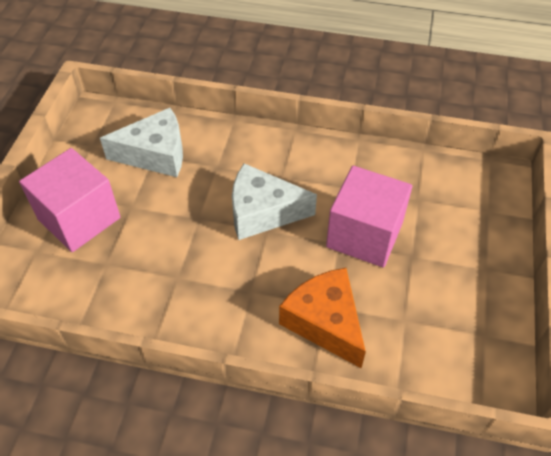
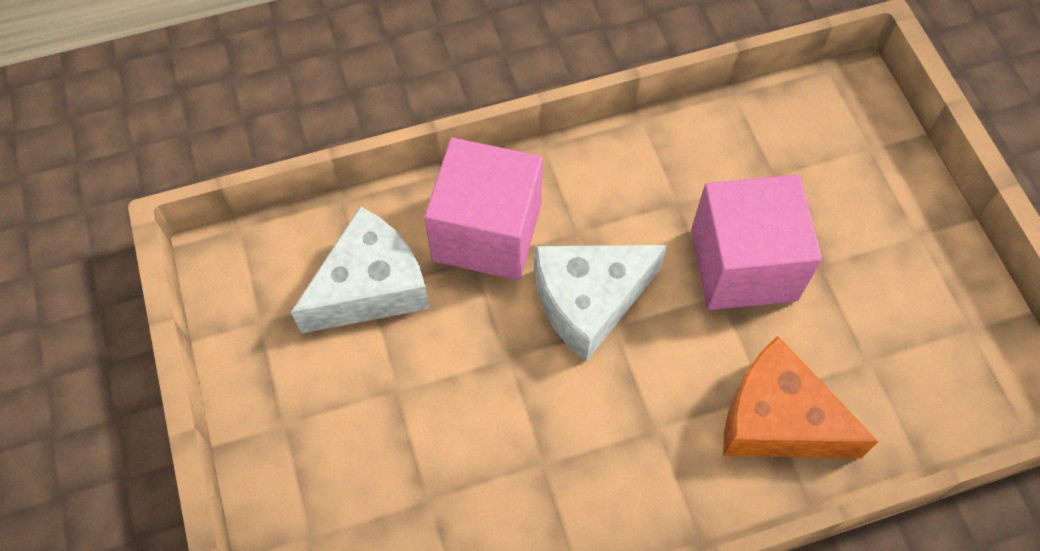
camera: 30 degrees left, 10 degrees up
pink cube [19,148,120,252] -> pink cube moved to [425,138,543,280]

